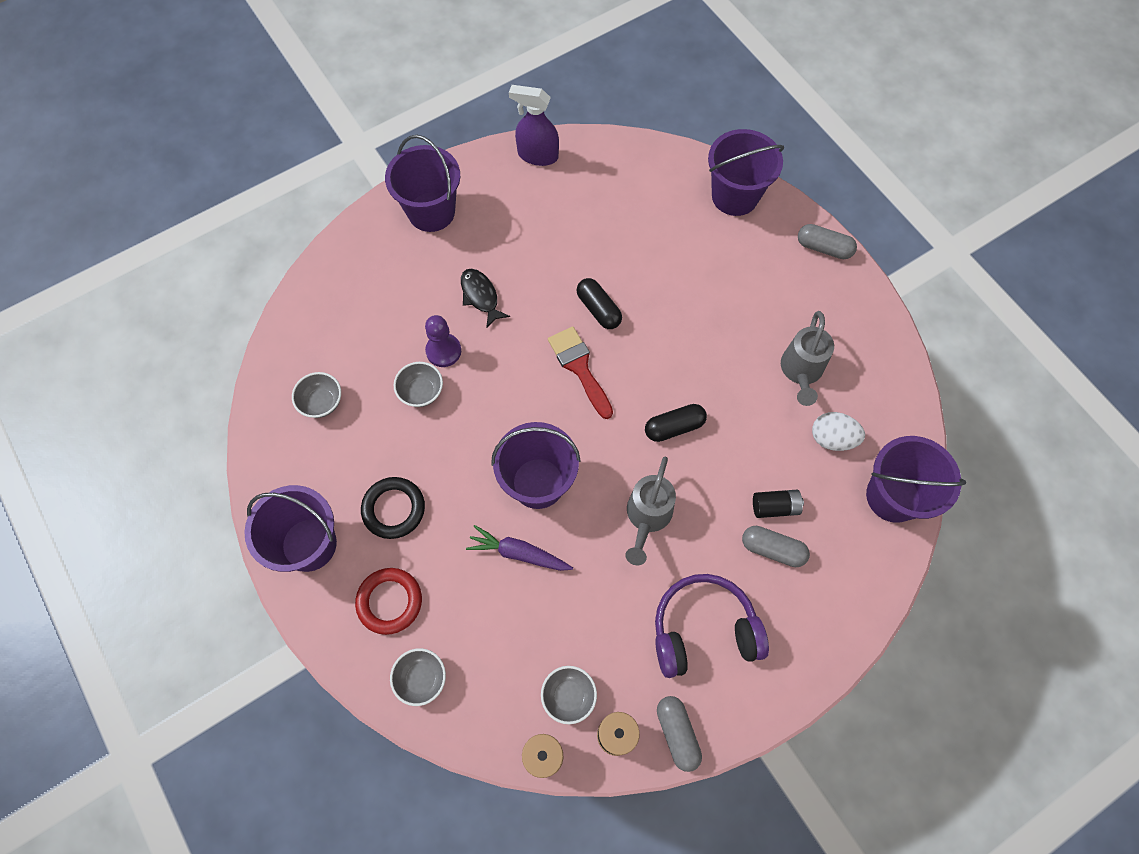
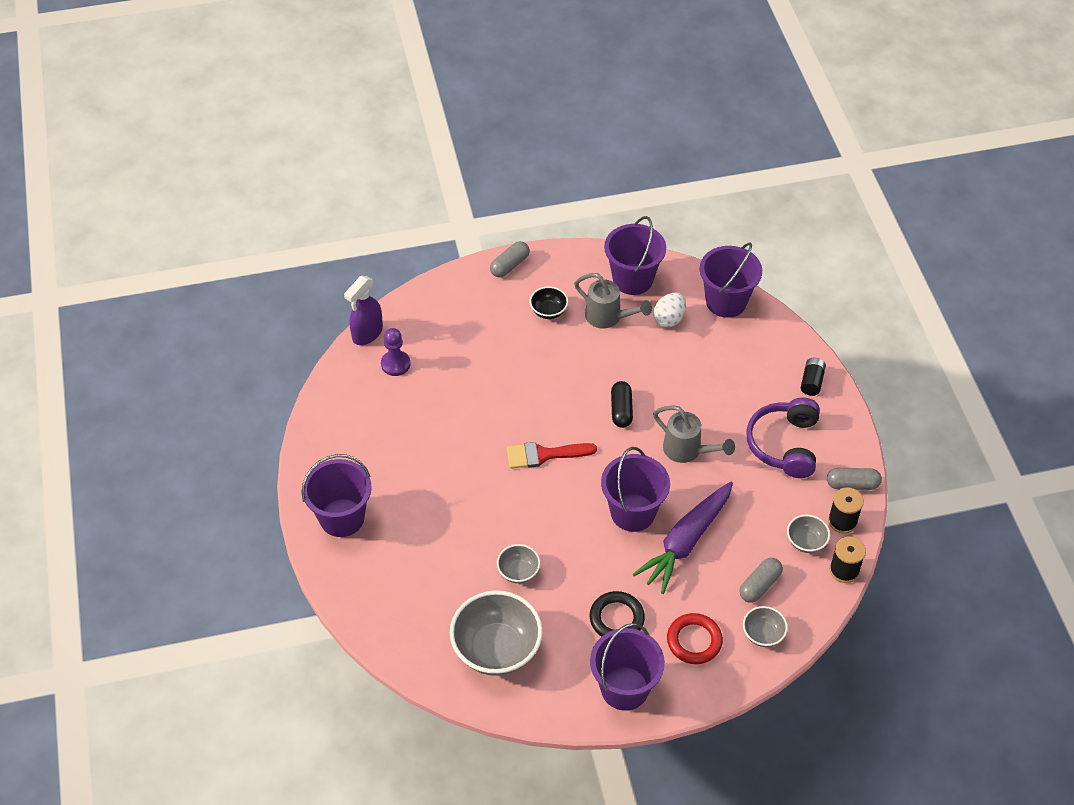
camera: 70 degrees left, 15 degrees down
grey bowl [292,372,341,418] -> grey bowl [450,590,543,676], size x2.04
purple pawn [425,315,461,367] -> purple pawn moved to [381,328,410,376]
black fish [461,269,510,329] -> none
purple carrot [466,525,573,571] -> purple carrot [633,482,733,594], size x1.69
purple spray bottle [509,85,559,166] -> purple spray bottle moved to [344,276,383,345]
black capsule [577,278,622,329] -> none
purple bucket [708,129,784,216] -> purple bucket moved to [604,216,666,295]
grey capsule [742,526,810,567] -> grey capsule moved to [739,558,783,603]
black battery [753,490,804,518] -> black battery moved to [800,358,826,396]
none -> black bowl [530,286,568,319]

